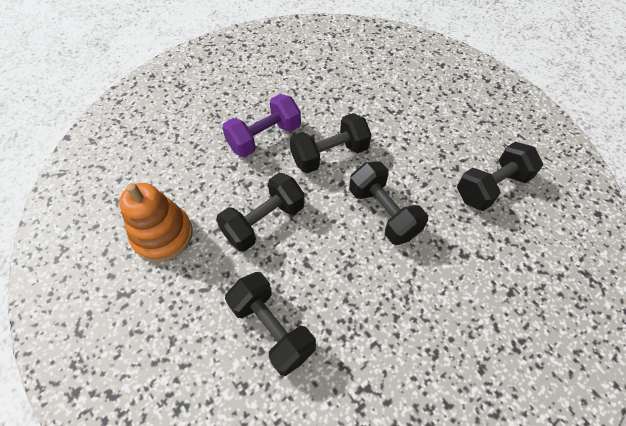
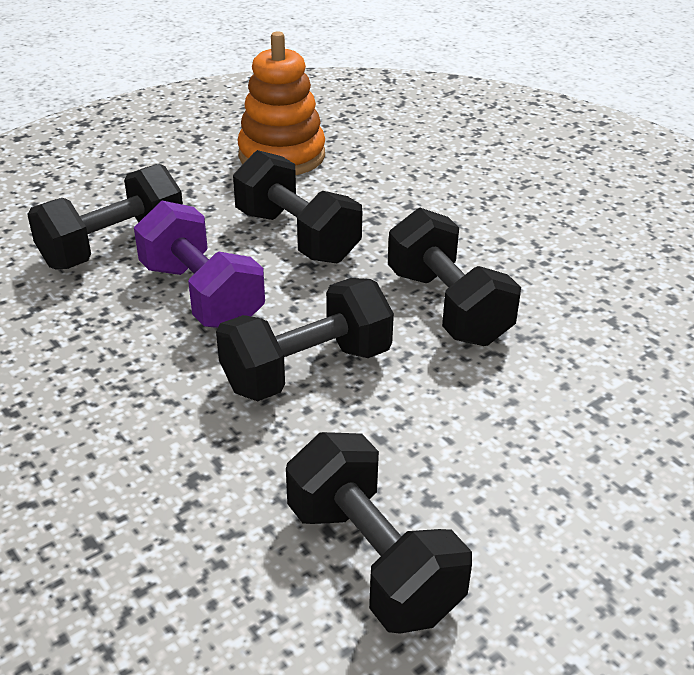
camera: 90 degrees right, 20 degrees down
purple dumbbell [222,94,301,157] -> purple dumbbell moved to [134,201,265,328]

